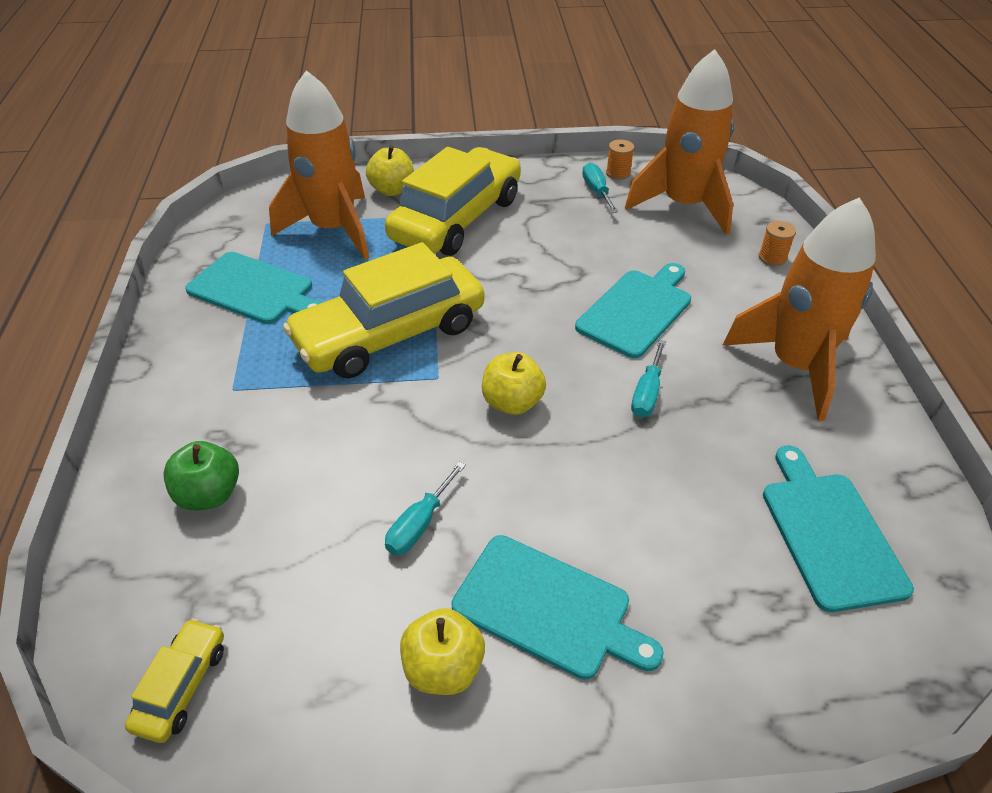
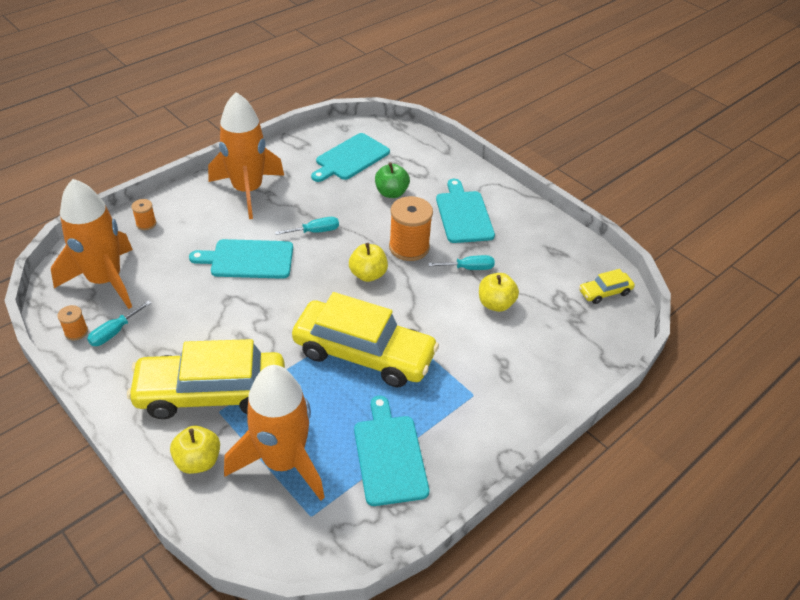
camera: 130 degrees left, 0 degrees up
green apple [163,441,239,511] -> green apple moved to [375,163,410,198]
yellow apple [400,608,485,695] -> yellow apple moved to [479,273,519,312]
none -> orange spool [389,196,433,261]

